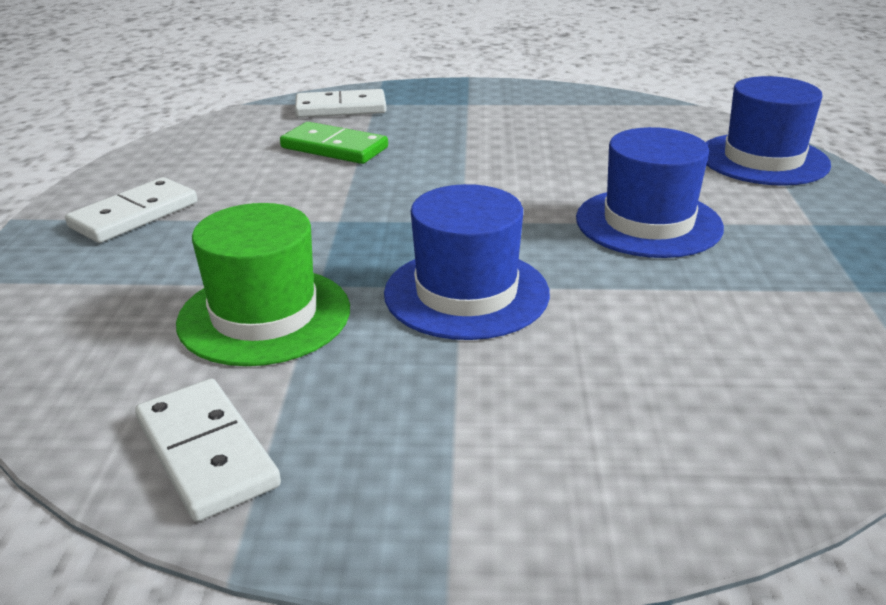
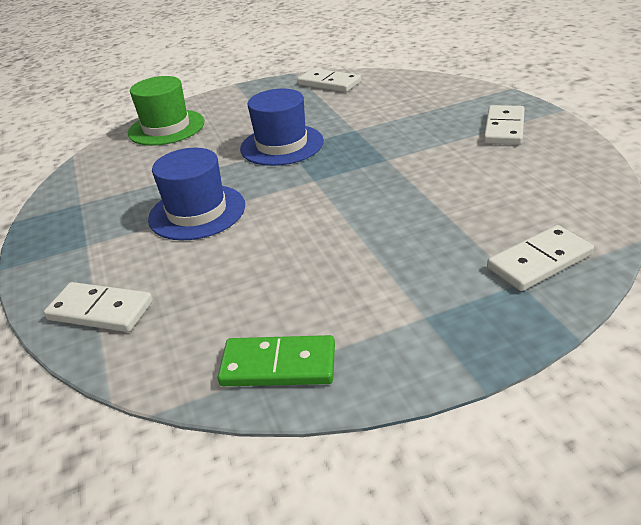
camera: 160 degrees right, 5 degrees up
green hat [176,203,350,366] -> green hat moved to [128,76,205,146]
green domino [280,122,388,164] -> green domino moved to [218,335,335,386]
blue hat [705,76,831,186] -> white domino [44,282,153,332]

